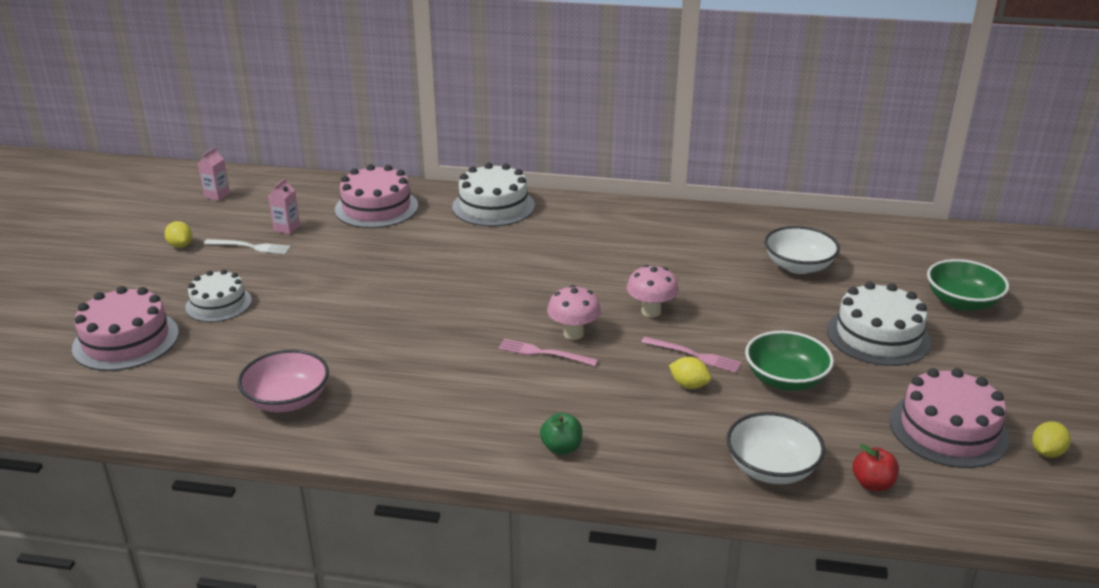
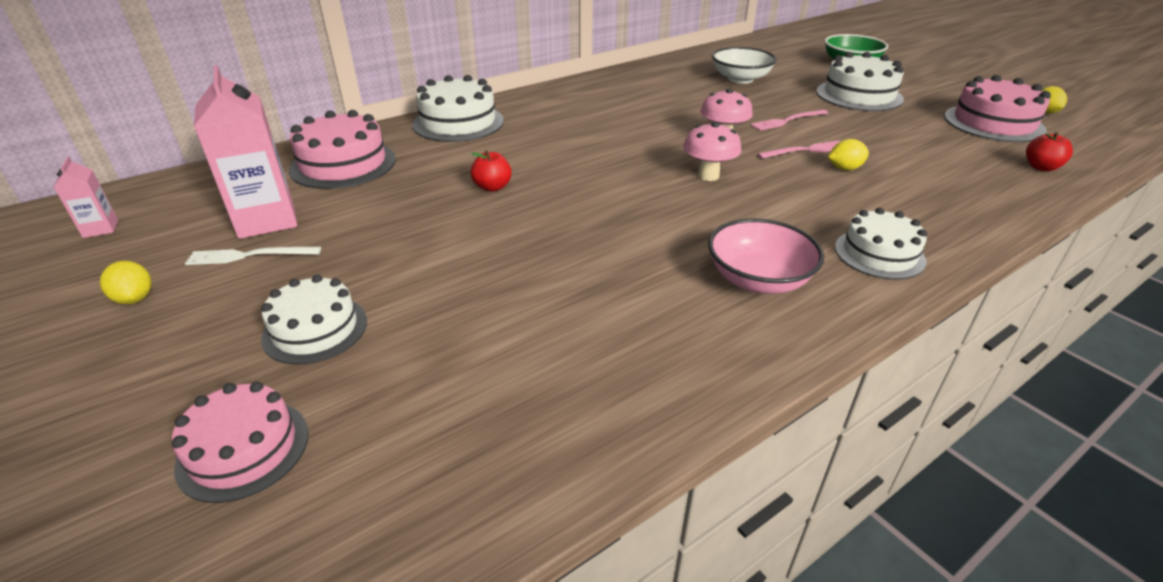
camera: 45 degrees left, 5 degrees up
pink cake [72,286,179,371] -> pink cake [172,382,309,503], size x0.67
yellow lemon [165,221,192,248] -> yellow lemon turned 45 degrees clockwise [100,261,152,304]
white fork [204,239,291,254] -> white fork turned 150 degrees counterclockwise [185,247,321,265]
pink bowl [238,350,329,412] -> pink bowl moved to [708,219,824,294]
pink carton [268,178,300,234] -> pink carton [194,65,298,239], size x2.05
pink fork [498,339,598,366] -> pink fork moved to [751,110,828,131]
green apple [540,413,583,455] -> white cake [835,208,927,280]
white bowl [726,412,825,484] -> none
green bowl [745,331,834,391] -> none
none -> red apple [471,150,512,192]

